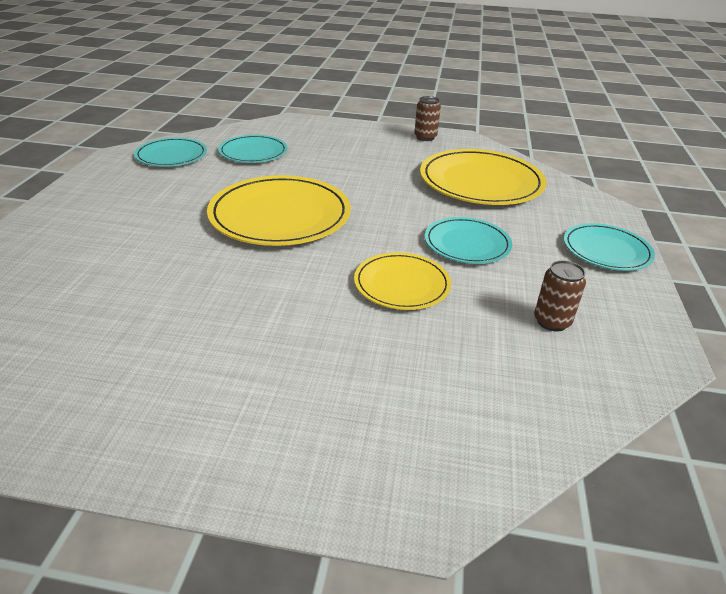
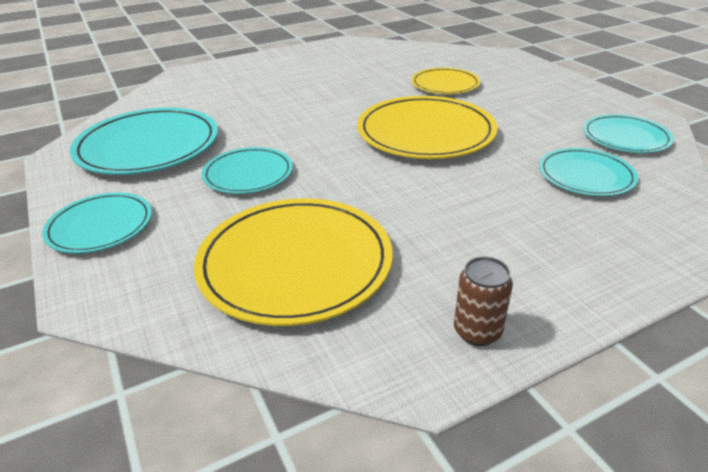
camera: 145 degrees right, 0 degrees up
yellow plate [354,252,451,310] -> yellow plate moved to [411,68,480,94]
brown can [534,260,586,331] -> turquoise plate [70,108,218,175]

